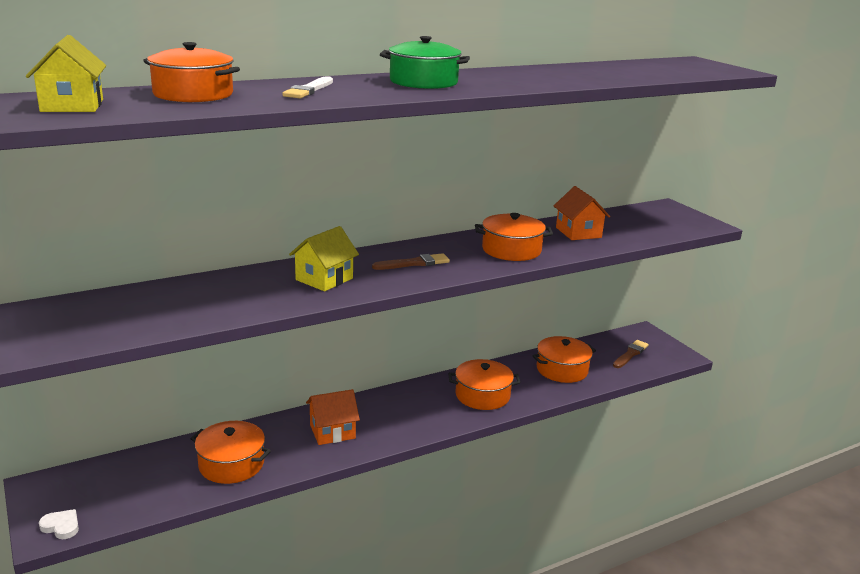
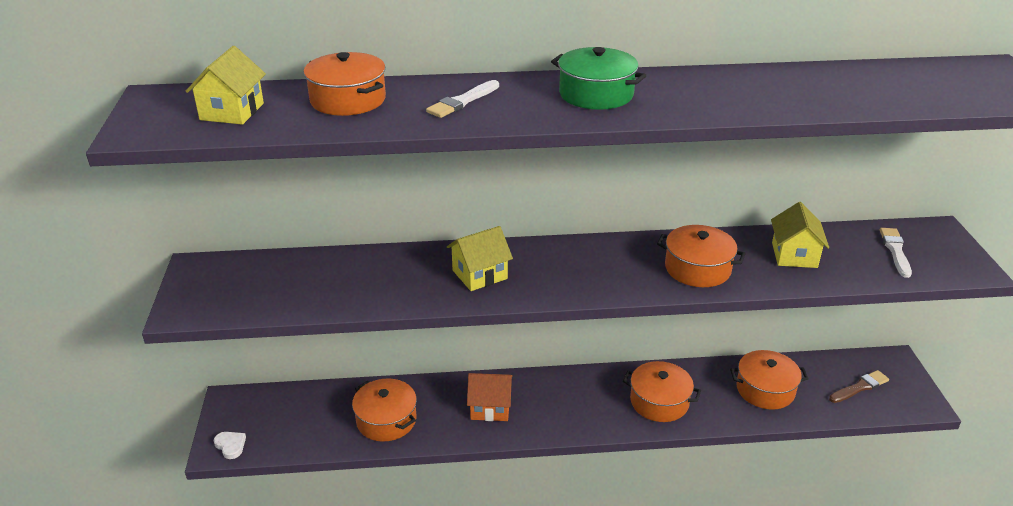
camera: 25 degrees right, 10 degrees up
brown brush [372,253,450,270] -> none
orange house [554,186,610,240] -> yellow house [771,202,829,268]
none -> white brush [880,228,912,278]

